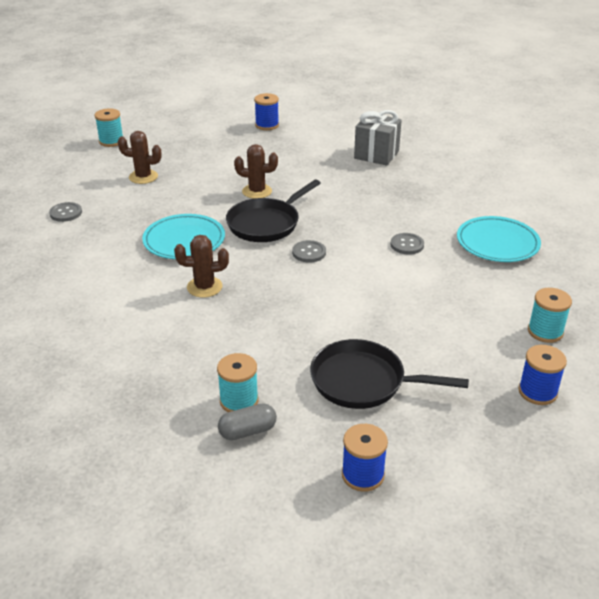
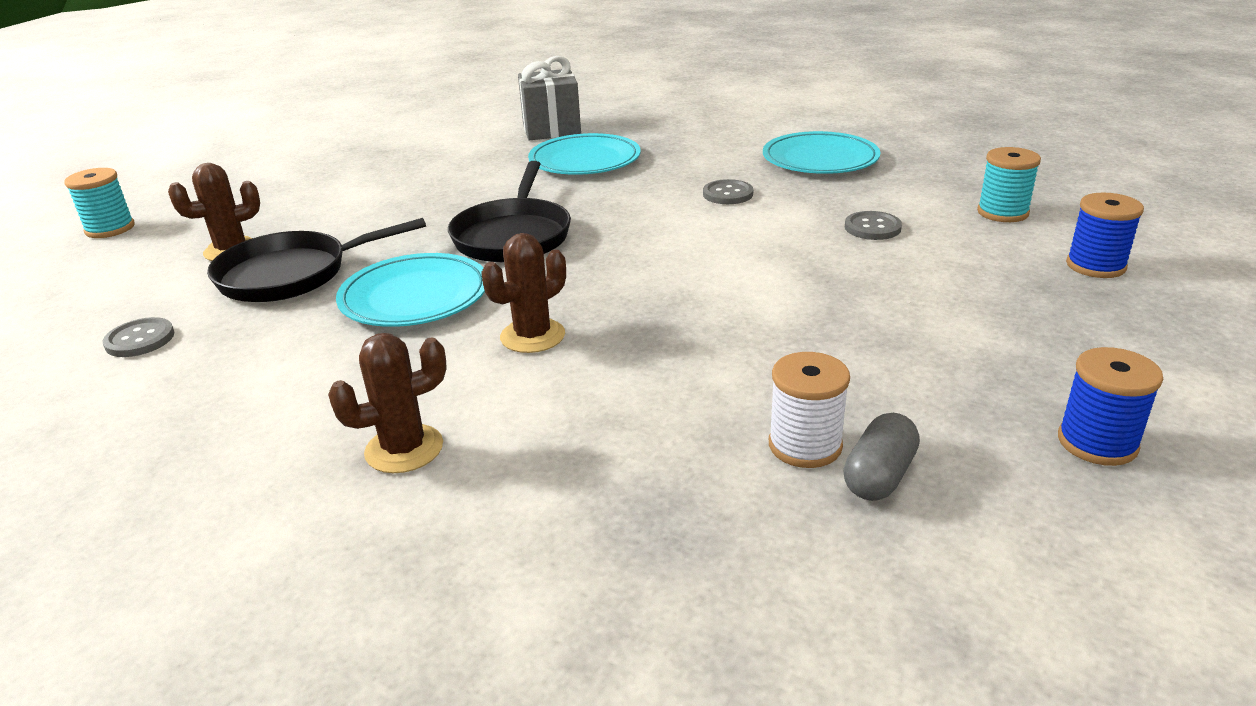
camera: 35 degrees left, 5 degrees down
turquoise spool [217,353,258,412] -> white spool [769,352,850,468]
brown cactus [234,144,278,199] -> brown cactus moved to [328,333,447,473]
blue spool [254,93,279,130] -> none
grey button [292,240,326,262] -> grey button moved to [845,211,902,240]
black pan [310,339,469,409] -> black pan moved to [207,218,426,302]
none -> turquoise plate [528,133,641,175]

